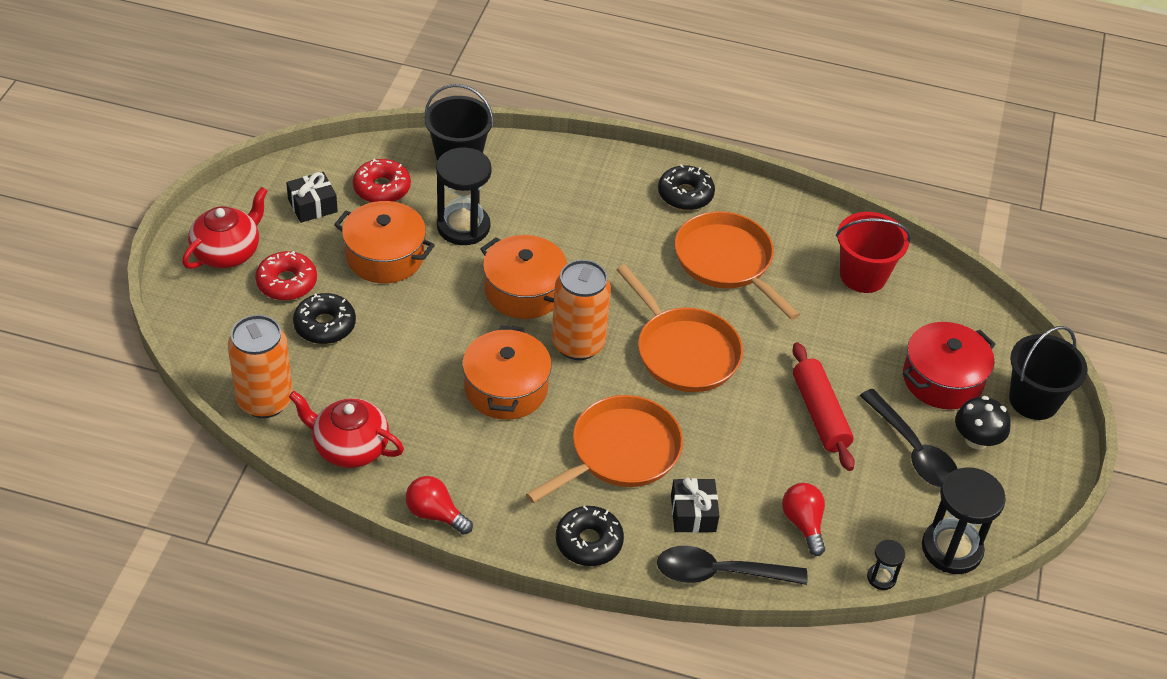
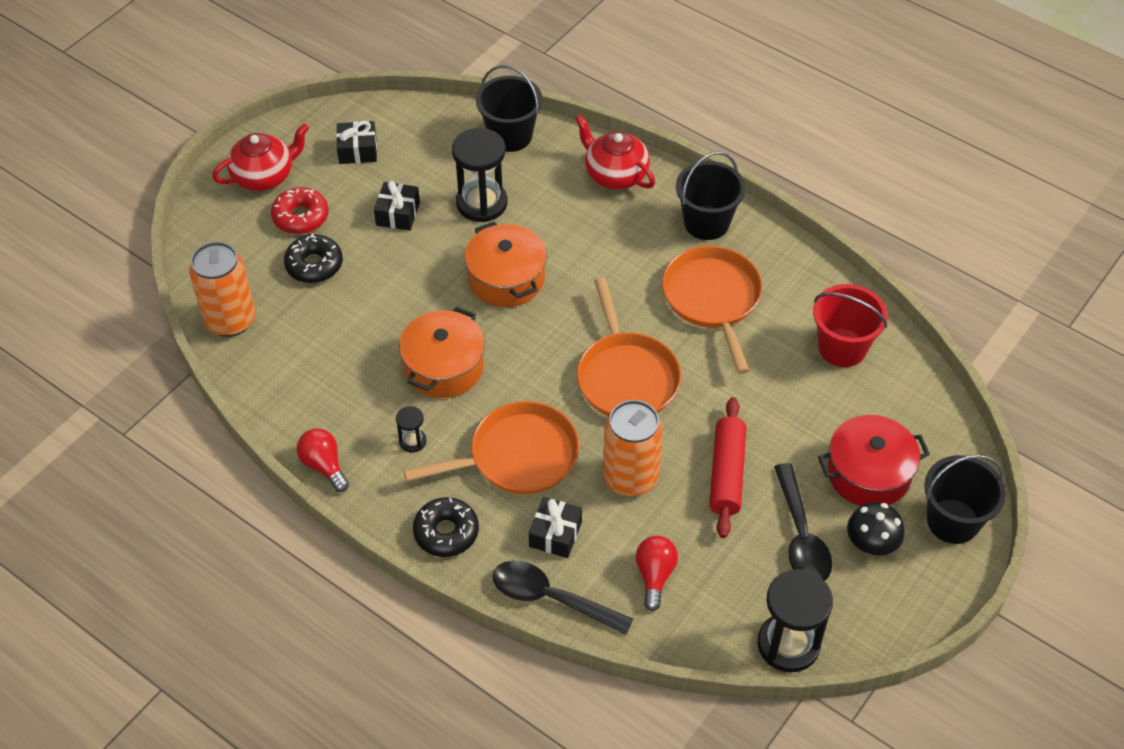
camera: 25 degrees right, 5 degrees up
red teapot [289,391,404,468] -> red teapot moved to [575,115,655,189]
orange pot [334,201,435,283] -> black gift [374,181,420,231]
red donut [353,159,411,203] -> none
orange can [552,260,611,360] -> orange can moved to [603,400,663,497]
black donut [658,164,715,210] -> black bucket [676,151,746,240]
black hourglass [867,540,905,590] -> black hourglass moved to [396,406,426,453]

